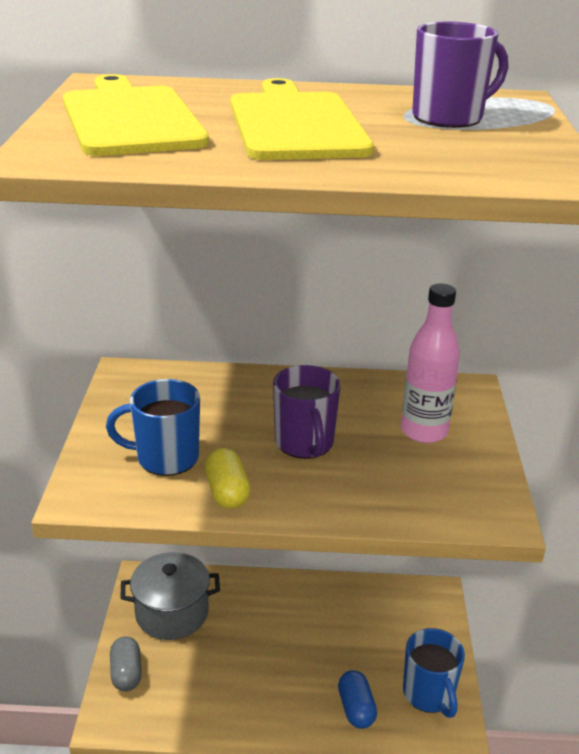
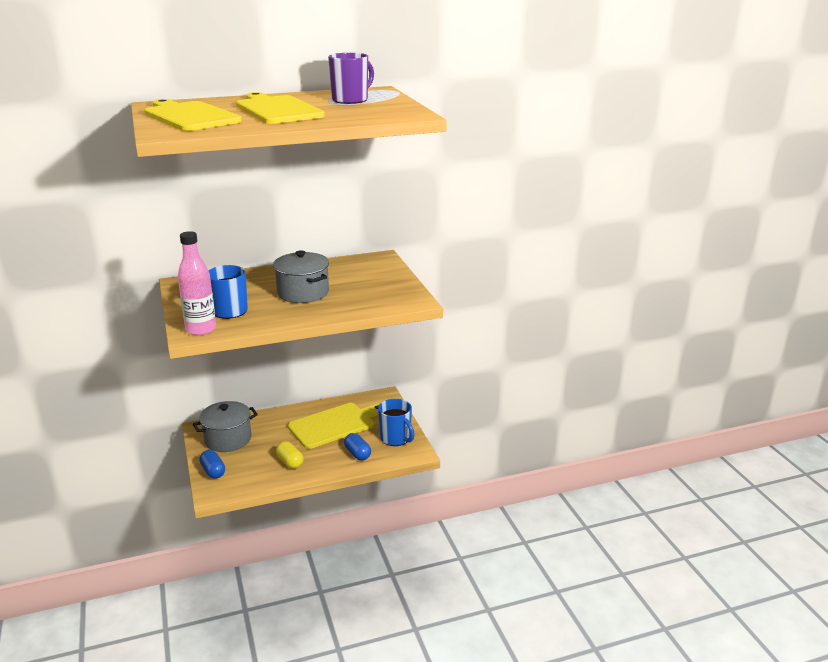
camera: 20 degrees left, 5 degrees down
grey capsule [110,636,142,691] -> blue capsule [199,450,225,479]
yellow capsule [205,448,250,509] -> yellow capsule moved to [276,441,304,469]
purple mug [273,365,341,459] -> grey pot [273,250,329,303]
pink bottle [401,283,460,443] -> pink bottle moved to [178,231,216,335]
none -> yellow cutting board [288,403,379,449]

